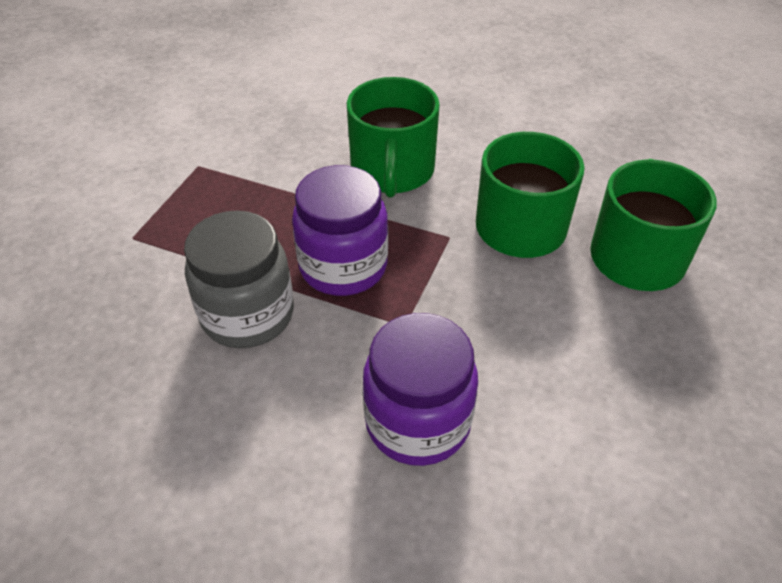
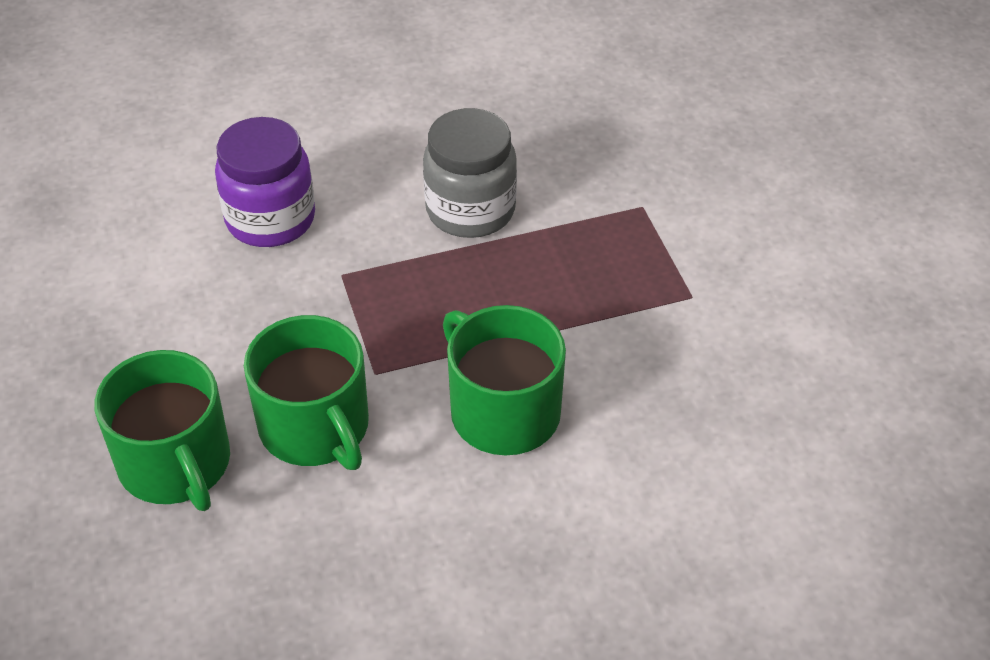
camera: 140 degrees right, 0 degrees up
purple jar [292,165,388,296] -> none

